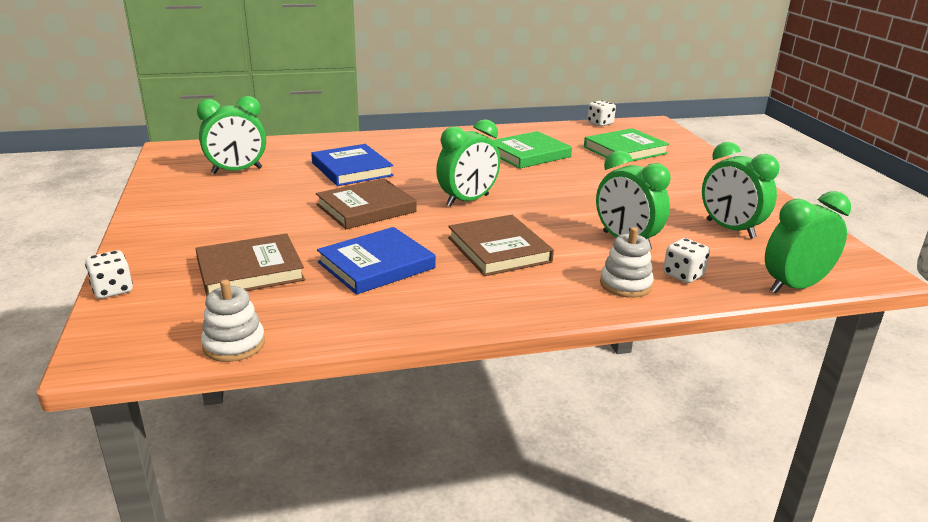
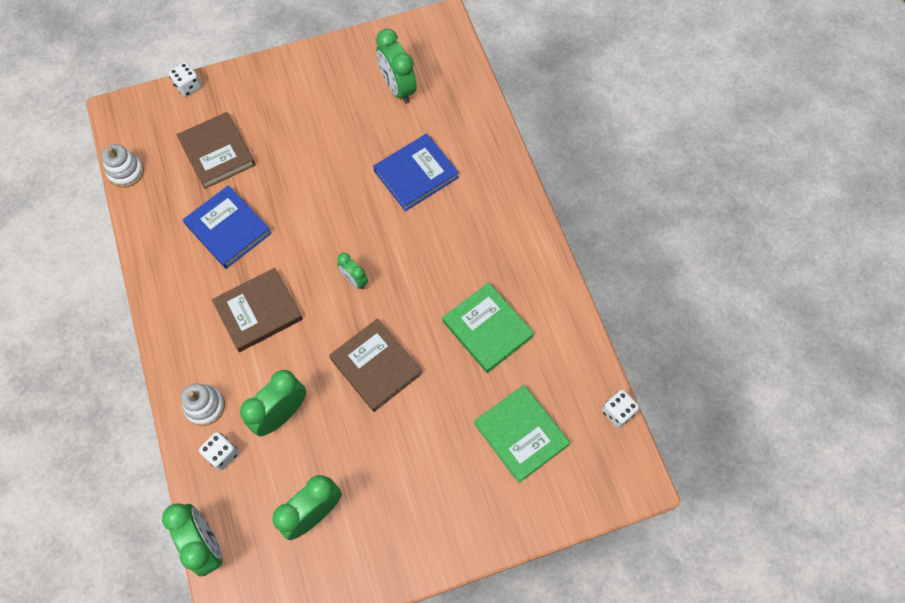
camera: 85 degrees right, 40 degrees up
brown book [316,178,417,229] -> brown book moved to [329,318,422,412]
green clock [436,119,500,207] -> green clock [337,253,368,289], size x0.56

